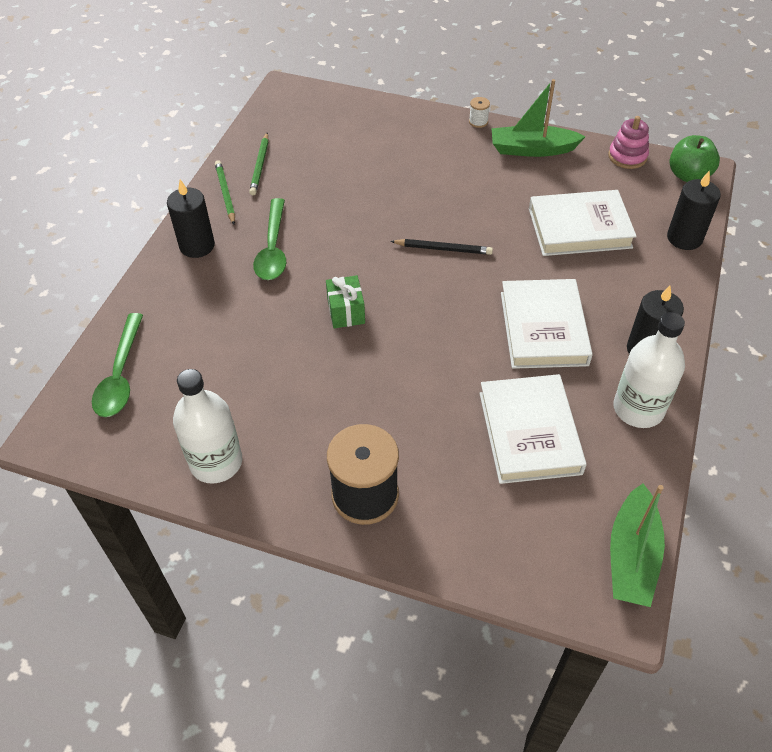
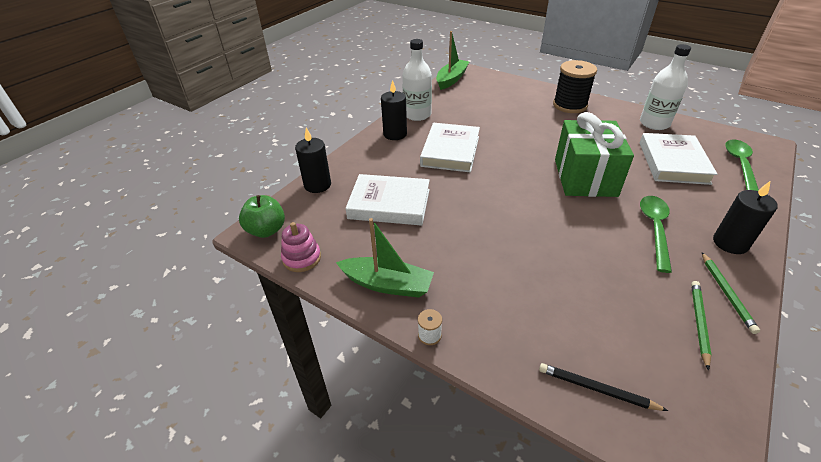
camera: 165 degrees left, 10 degrees down
green gift [326,275,365,328] -> green gift [555,112,634,197], size x2.19
black pencil [390,239,493,255] -> black pencil moved to [539,363,668,411]
white book [479,374,587,484] -> white book moved to [640,133,718,185]

